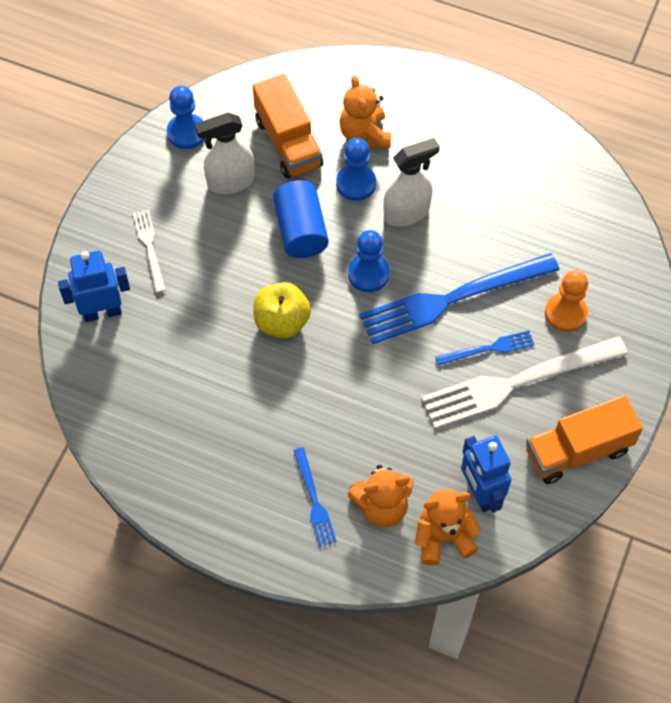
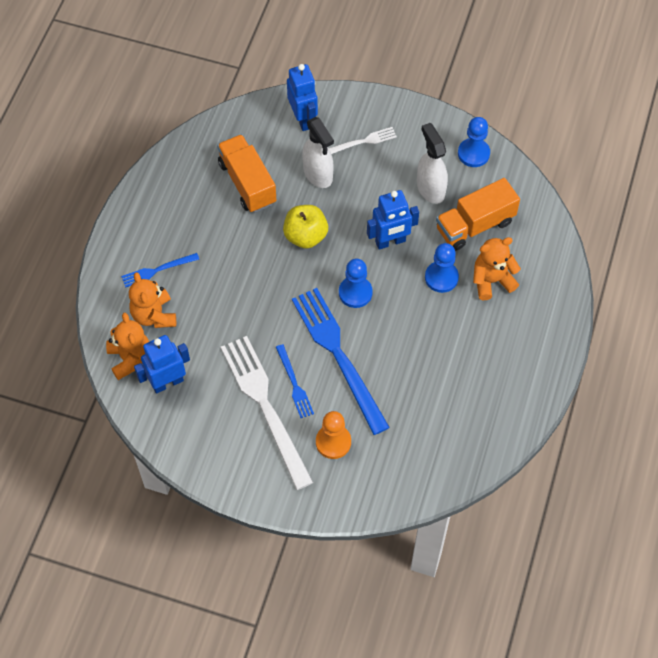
camera: 85 degrees right, 0 degrees up
blue cylinder [273,180,329,258] -> blue robot [367,190,419,250]
white spray bottle [384,138,440,227] -> white spray bottle moved to [302,117,334,188]
orange truck [526,395,643,484] -> orange truck moved to [217,134,276,213]

